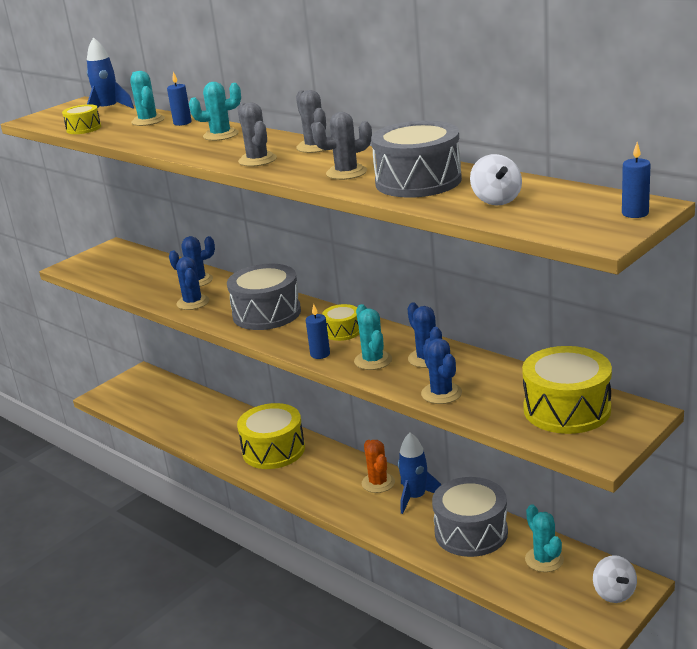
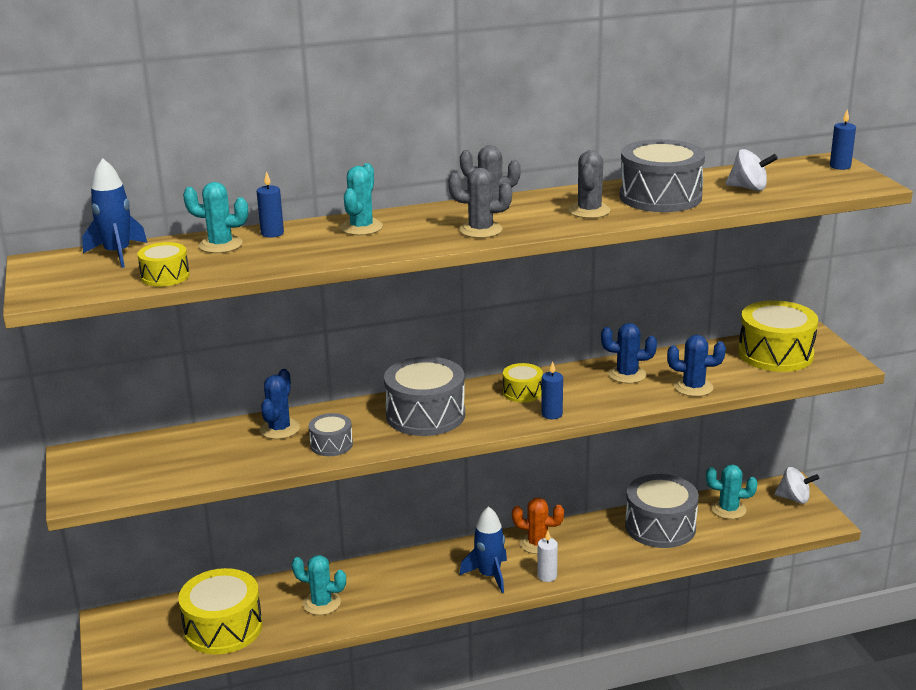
camera: 60 degrees left, 0 degrees up
blue cactus [176,257,209,310] -> grey drum [309,413,353,456]
yellow drum [237,403,305,469] -> yellow drum moved to [178,568,262,655]
turquoise cactus [354,304,392,370] -> turquoise cactus moved to [292,555,346,615]
blue rocket [398,433,441,514] -> blue rocket moved to [459,506,507,593]
none -> white candle [537,531,558,582]

